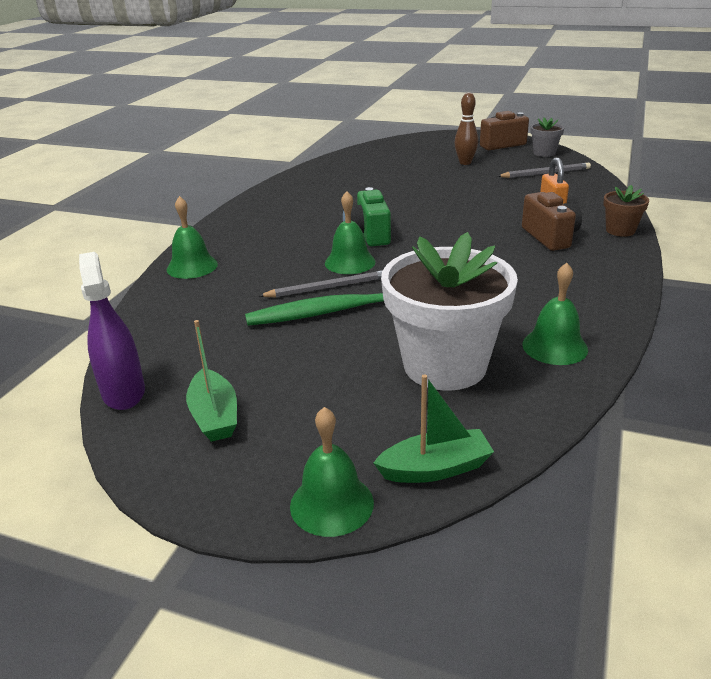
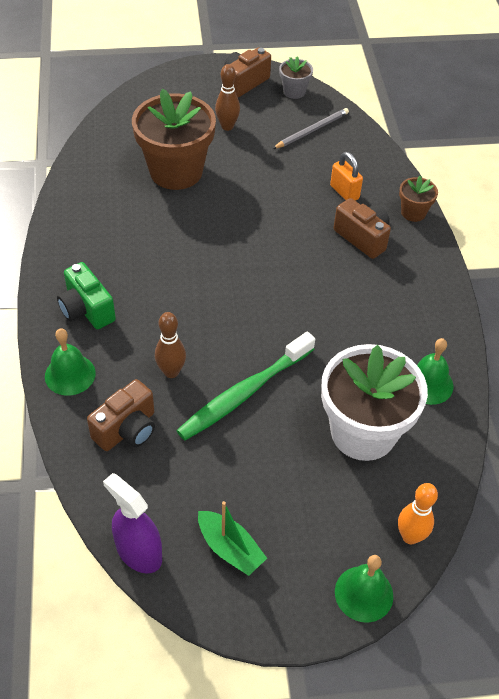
camera: 30 degrees left, 20 degrees up
grey pencil [259,270,382,297] -> none
green bell [325,191,376,274] -> none
green camera [343,187,391,246] -> green camera moved to [57,262,116,329]
green boat [373,374,494,483] -> orange bowling pin [398,483,438,544]
none -> brown camera [87,379,155,451]
none -> brown flower pot [132,89,216,190]
none -> brown bowling pin [155,312,186,378]

